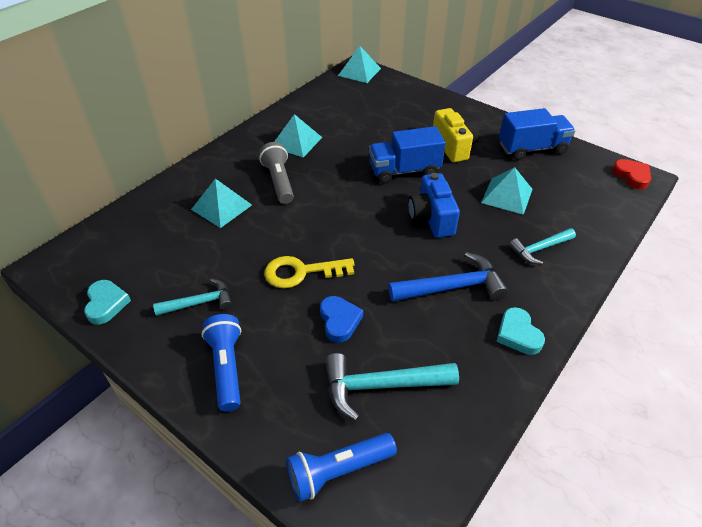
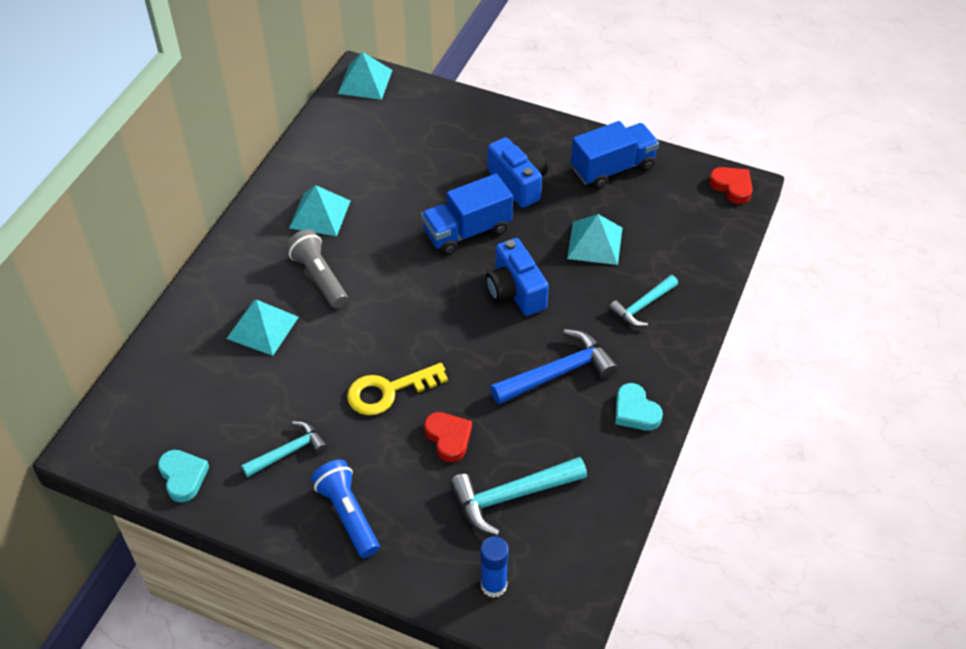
camera: 15 degrees left, 5 degrees up
blue flashlight [286,433,397,502] -> blue glue stick [480,536,509,598]
blue heart [320,296,363,343] -> red heart [424,412,472,462]
yellow camera [433,108,479,162] -> blue camera [487,137,547,208]

